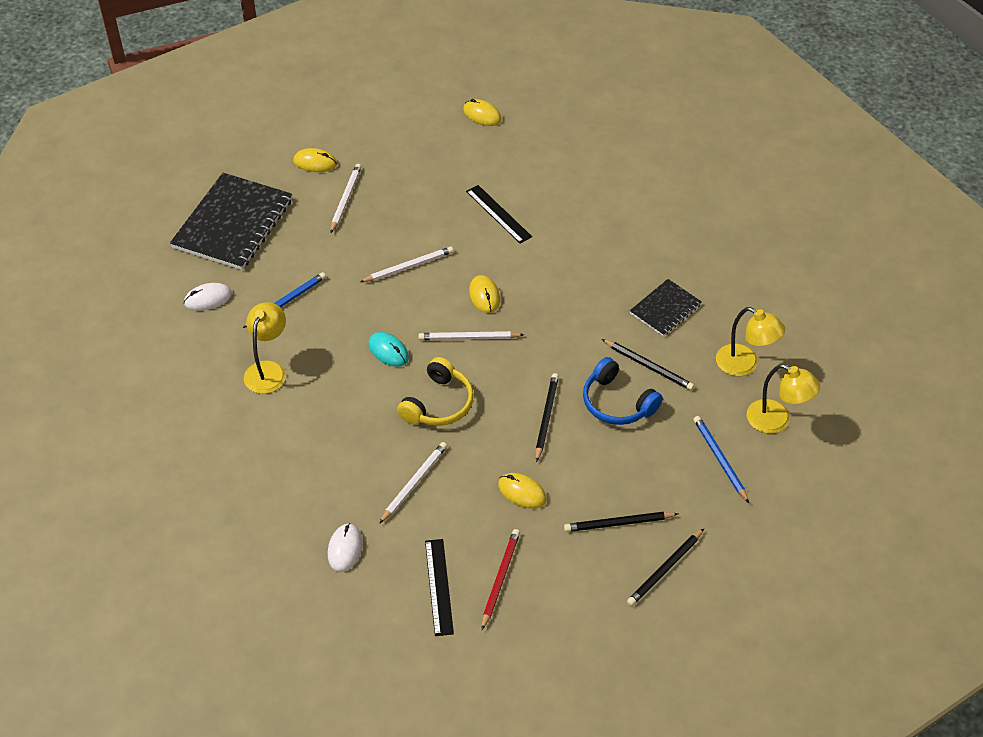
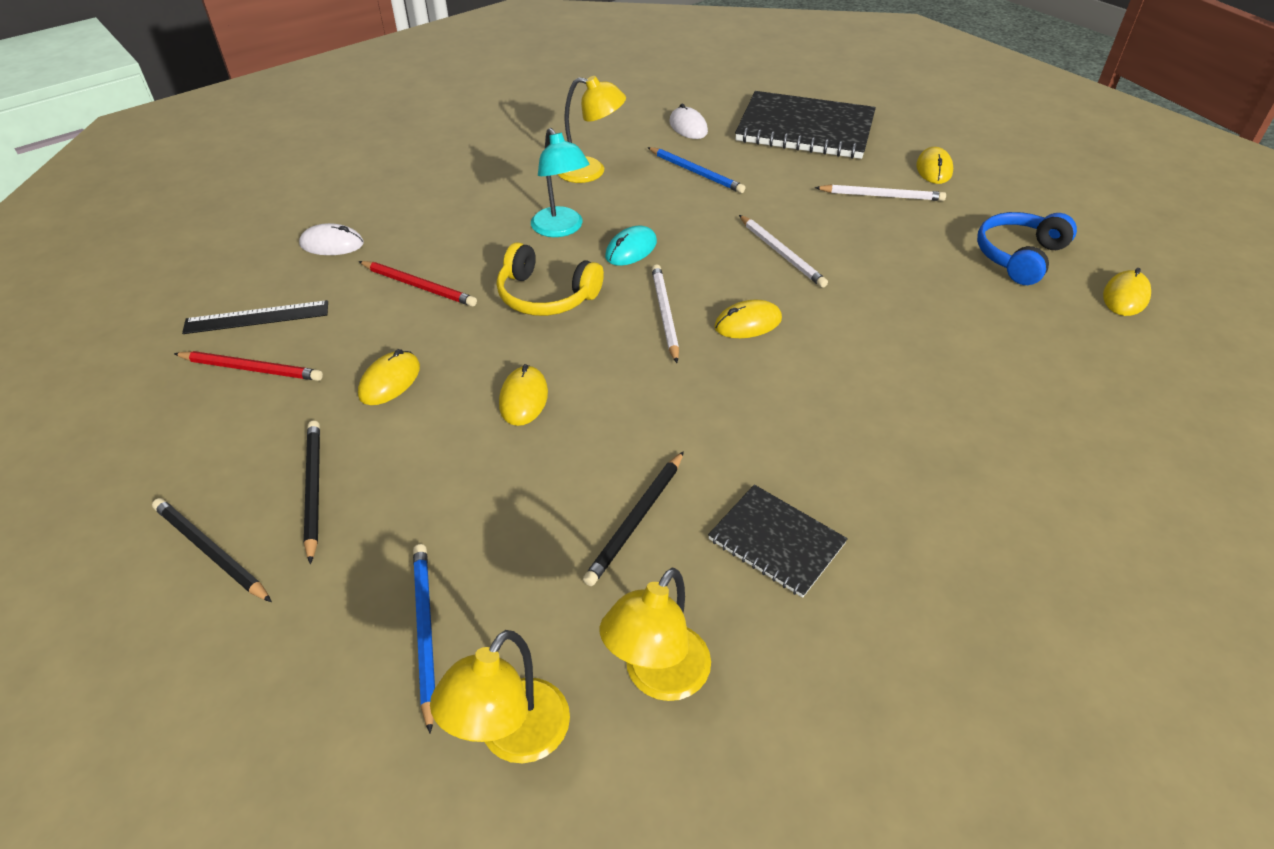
camera: 85 degrees right, 5 degrees down
white pencil [379,442,447,524] -> red pencil [358,261,477,307]
black ruler [466,185,532,244] -> none
black pencil [536,373,559,462] -> yellow mouse [499,364,548,426]
blue headphones [583,357,663,425] -> blue headphones moved to [977,212,1077,285]
blue pencil [694,416,749,503] -> blue pencil turned 75 degrees counterclockwise [413,544,435,734]
none -> turquoise lamp [531,128,589,237]

